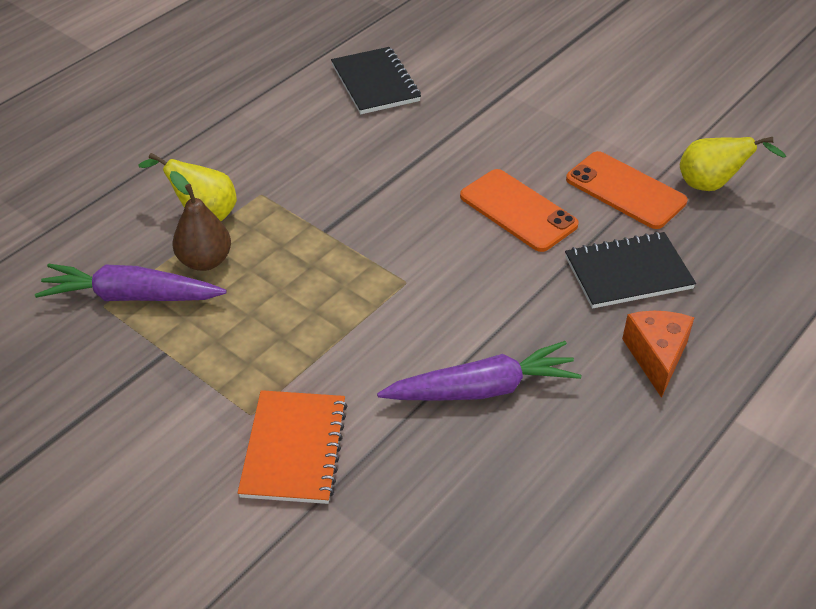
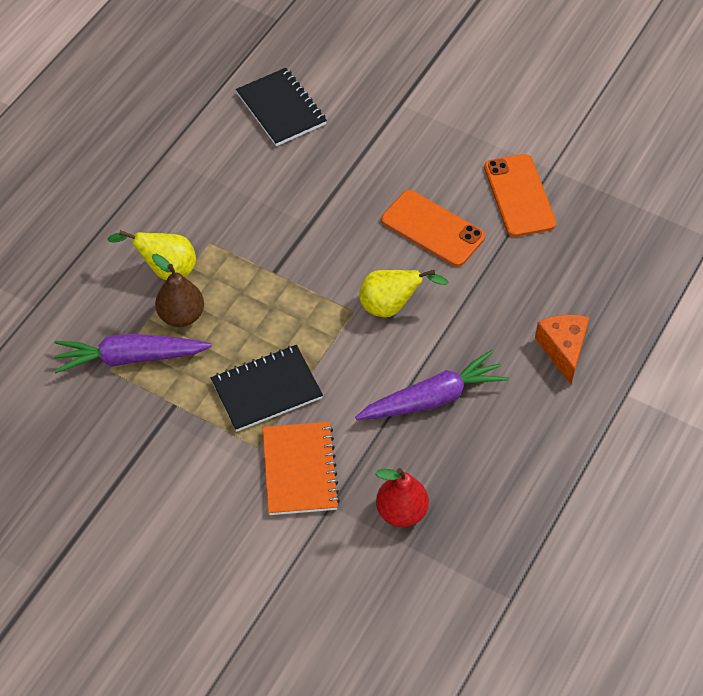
camera: 10 degrees left, 10 degrees up
black notebook [565,232,696,309] -> black notebook moved to [211,345,323,432]
orange phone [566,151,688,229] -> orange phone turned 45 degrees clockwise [484,154,556,237]
yellow pear [680,137,786,191] -> yellow pear moved to [359,270,449,317]
none -> red pear [375,468,429,527]

